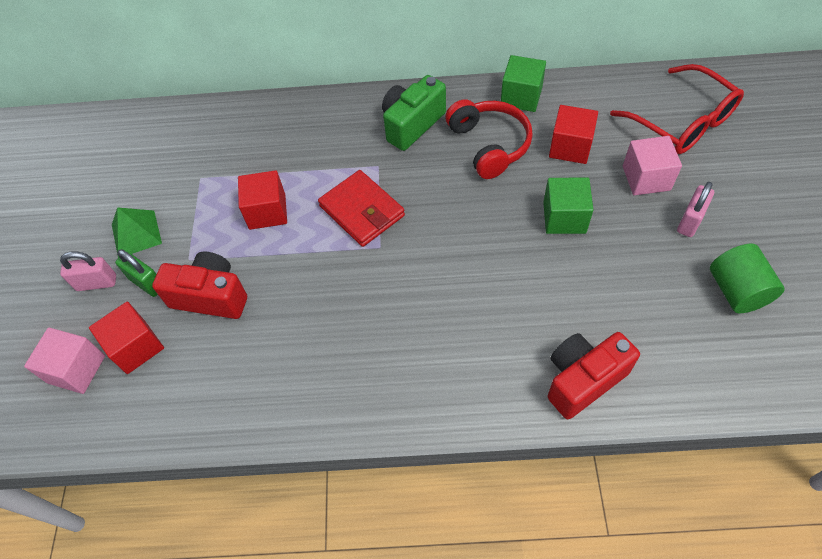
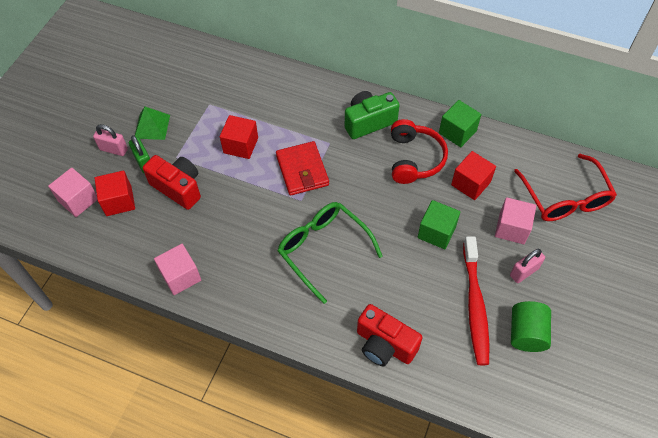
camera: 20 degrees right, 0 degrees up
red camera [548,332,640,419] -> red camera turned 135 degrees counterclockwise [357,304,423,366]
none -> pink cube [154,244,201,295]
none -> green glasses [278,202,383,304]
none -> red toothbrush [463,236,489,365]

